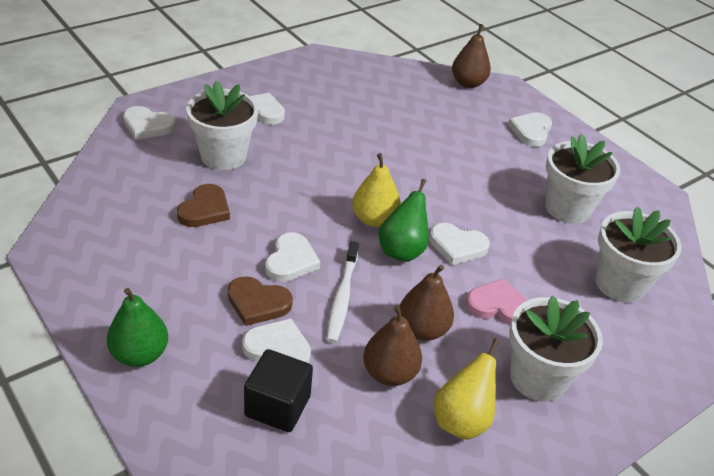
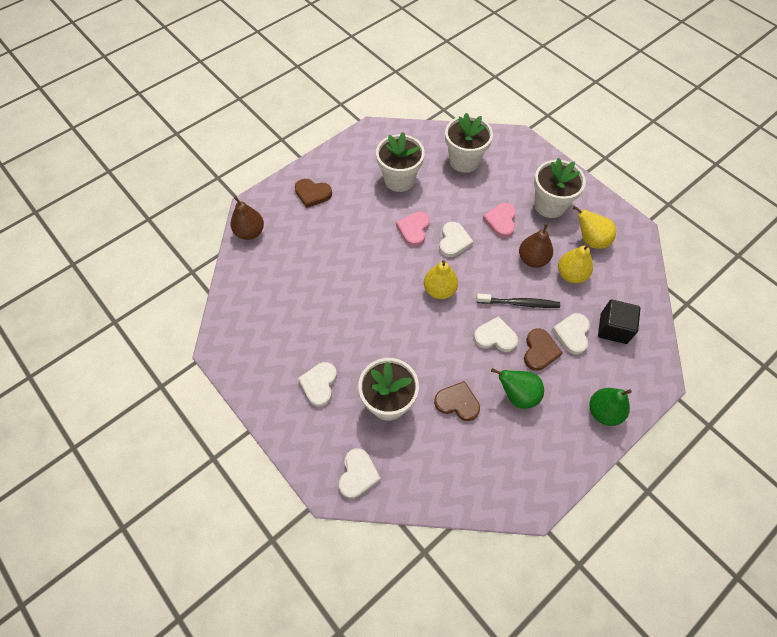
camera: 90 degrees left, 20 degrees up
white toothbrush [327,241,359,343] -> black toothbrush [476,294,560,308]
brown pear [363,305,422,386] -> yellow pear [558,244,593,283]
green pear [379,179,429,262] -> green pear moved to [491,368,544,409]
white heart [508,112,552,147] -> brown heart [295,179,332,208]
none -> pink heart [396,212,430,247]

